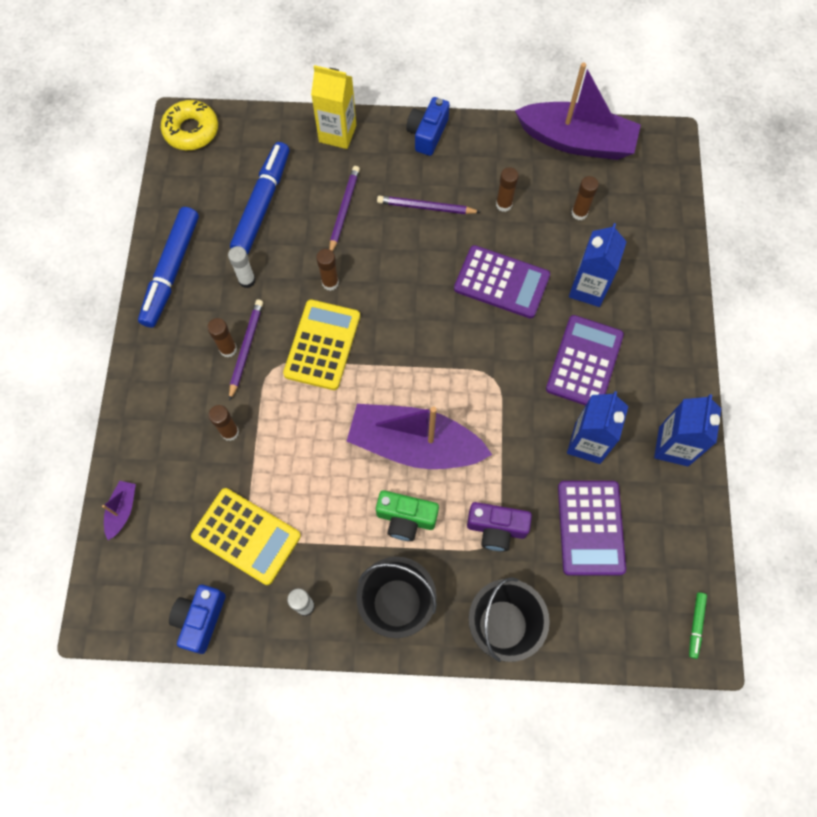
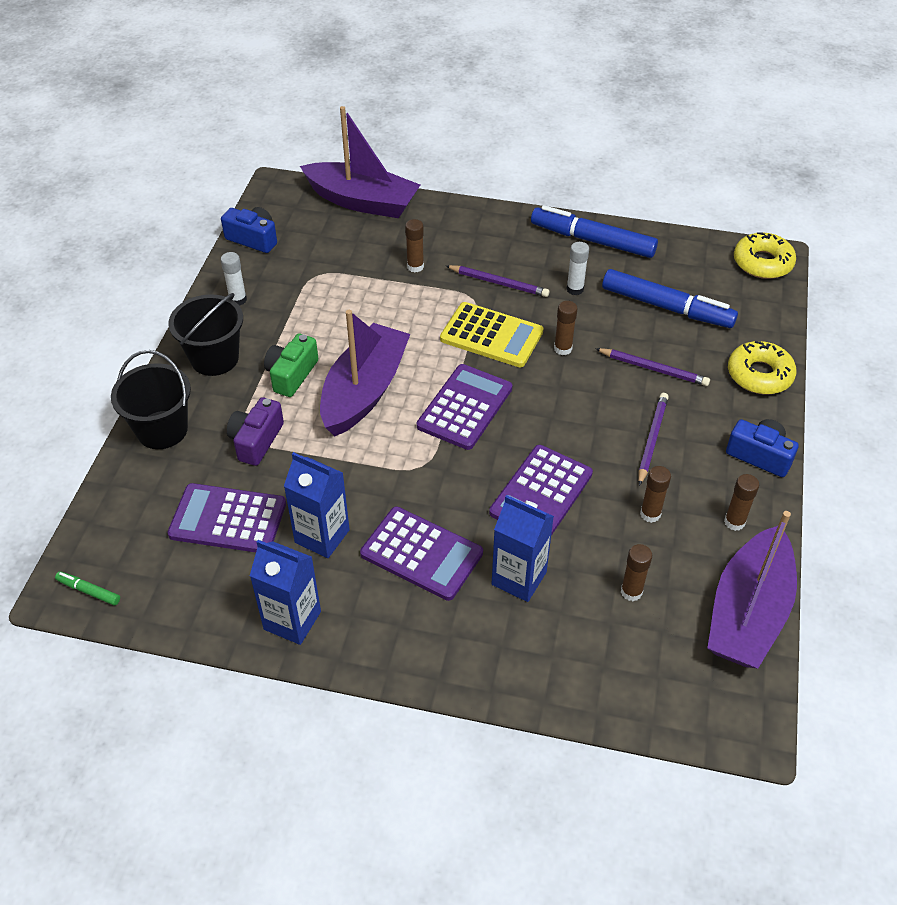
camera: 100 degrees right, 20 degrees down
purple boat [102,481,136,540] -> purple boat [300,106,420,218], size x2.41
yellow calculator [191,488,301,585] -> none
brown glue stick [207,318,237,357] -> brown glue stick moved to [724,474,759,531]
yellow carton [311,65,356,149] -> yellow donut [728,341,796,394]
none -> purple calculator [417,364,512,450]

